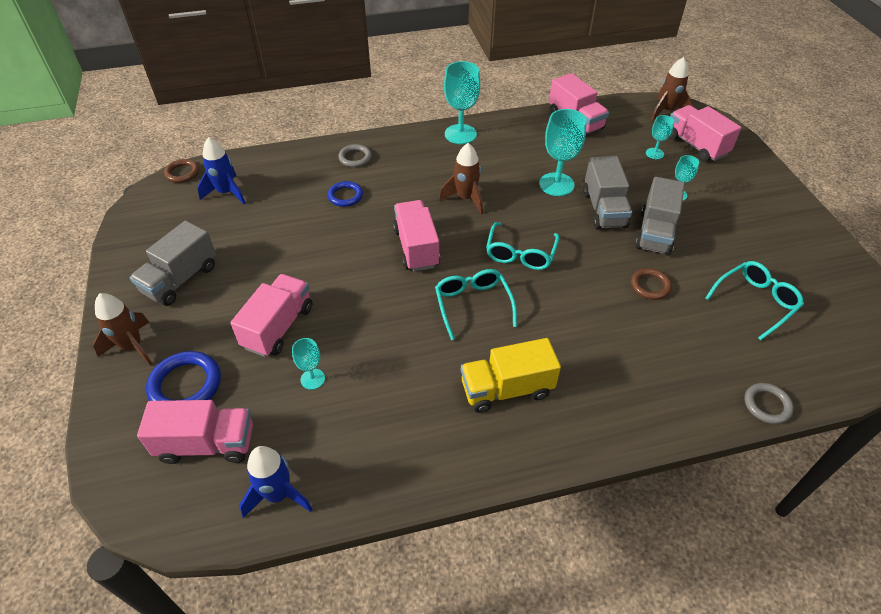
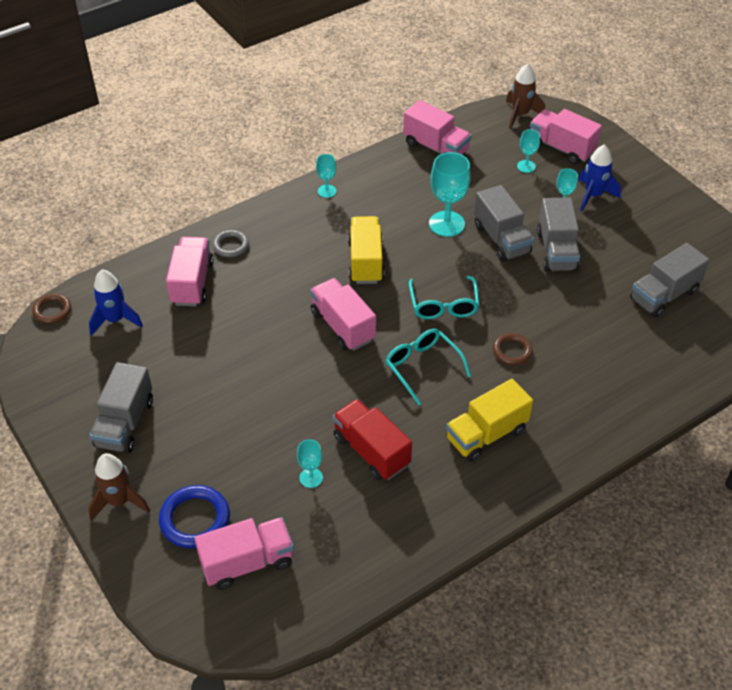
camera: 20 degrees left, 0 degrees up
pink truck [230,274,312,357] -> pink truck moved to [166,237,214,306]
blue rocket [239,446,312,518] -> blue rocket moved to [578,144,621,211]
blue ring [328,181,363,207] -> none
brown rocket [439,143,483,214] -> yellow truck [348,216,385,284]
turquoise goblet [444,61,480,144] -> turquoise goblet [316,154,336,198], size x0.54
brown ring [631,268,672,300] -> brown ring moved to [493,333,532,365]
turquoise glasses [705,261,804,340] -> grey truck [630,243,709,318]
grey ring [745,383,794,424] -> none
none -> red truck [333,399,412,480]

